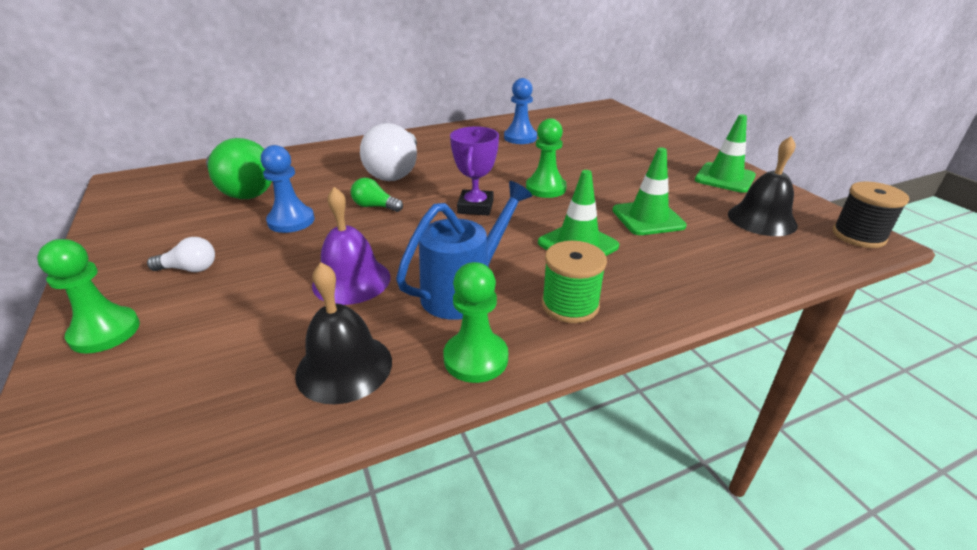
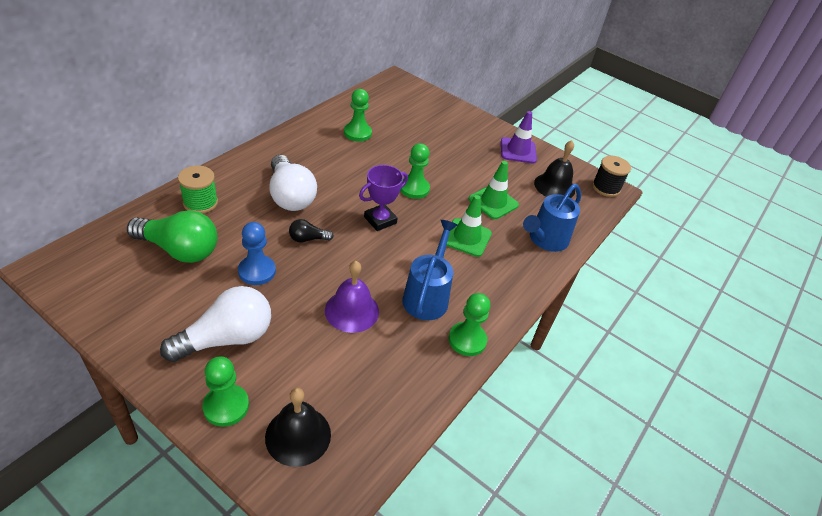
camera: 35 degrees left, 10 degrees up
white light bulb [147,237,215,272] -> white light bulb [160,286,271,362], size x2.09
black bell [295,262,392,404] -> black bell moved to [265,388,331,467]
green light bulb [351,178,403,212] -> black light bulb [289,219,334,243]
purple trophy [450,127,499,216] -> purple trophy turned 75 degrees clockwise [359,165,408,231]
blue pawn [504,78,537,144] -> green pawn [344,89,372,142]
green spool [542,241,607,323] -> green spool moved to [178,165,218,213]
green traffic cone [695,114,756,193] -> purple traffic cone [501,111,537,163]
none -> blue watering can [523,184,581,252]

